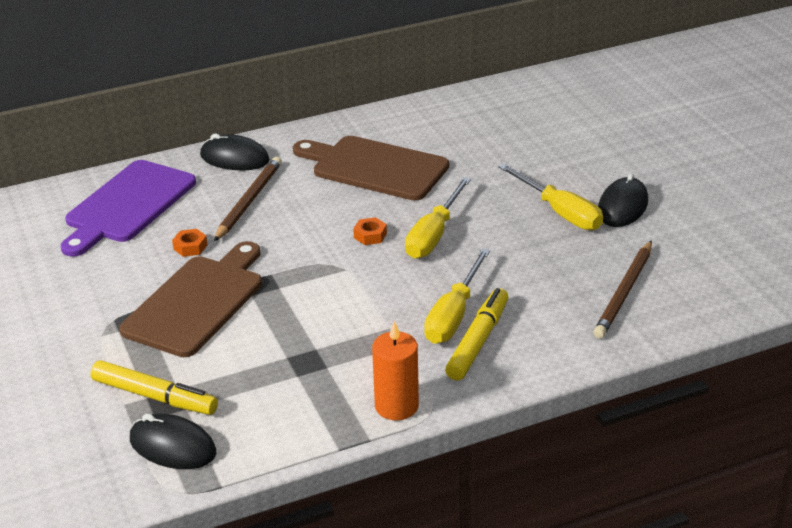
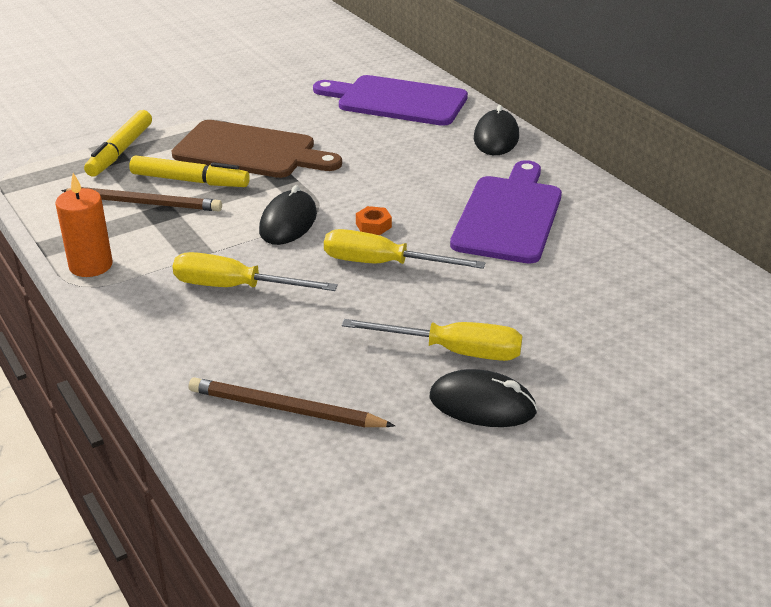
camera: 80 degrees right, 0 degrees up
black mouse [130,414,216,469] -> black mouse moved to [259,185,317,245]
orange nut [172,229,207,257] -> none
brown pencil [214,157,282,241] -> brown pencil moved to [61,187,222,212]
brown cutting board [293,136,449,201] -> purple cutting board [450,160,562,264]
yellow marker [445,288,508,381] -> yellow marker moved to [129,155,250,187]
yellow screwdriver [498,164,603,230] -> yellow screwdriver turned 120 degrees counterclockwise [342,319,522,361]

